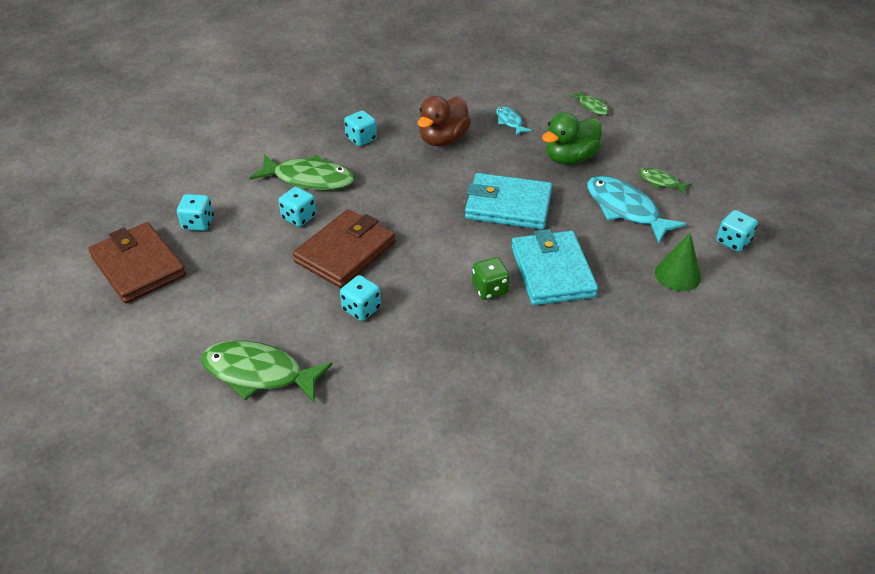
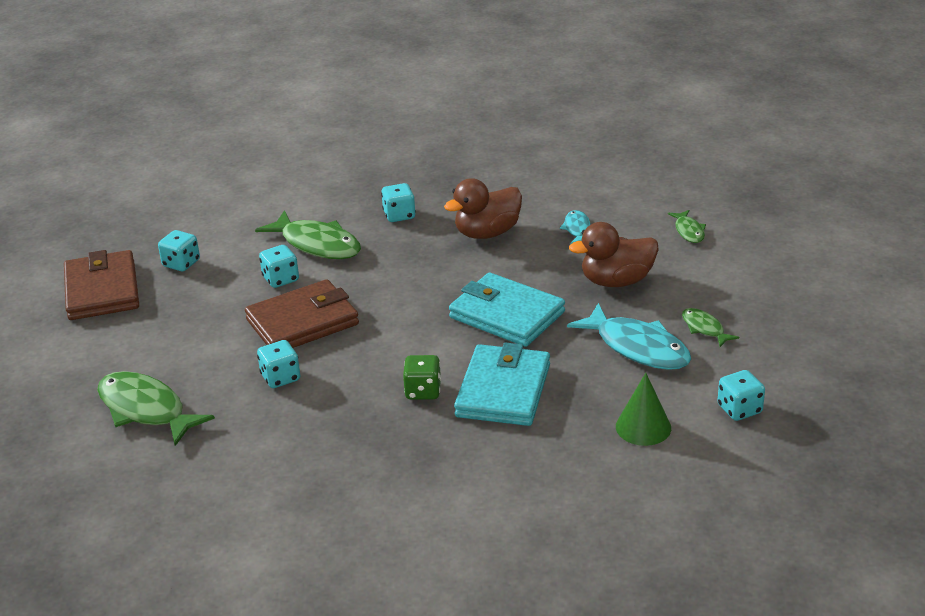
camera: 25 degrees right, 10 degrees down
green duck [542,112,602,165] -> brown duck [569,222,659,287]
turquoise fish [587,176,686,243] -> turquoise fish turned 150 degrees clockwise [567,303,691,370]

